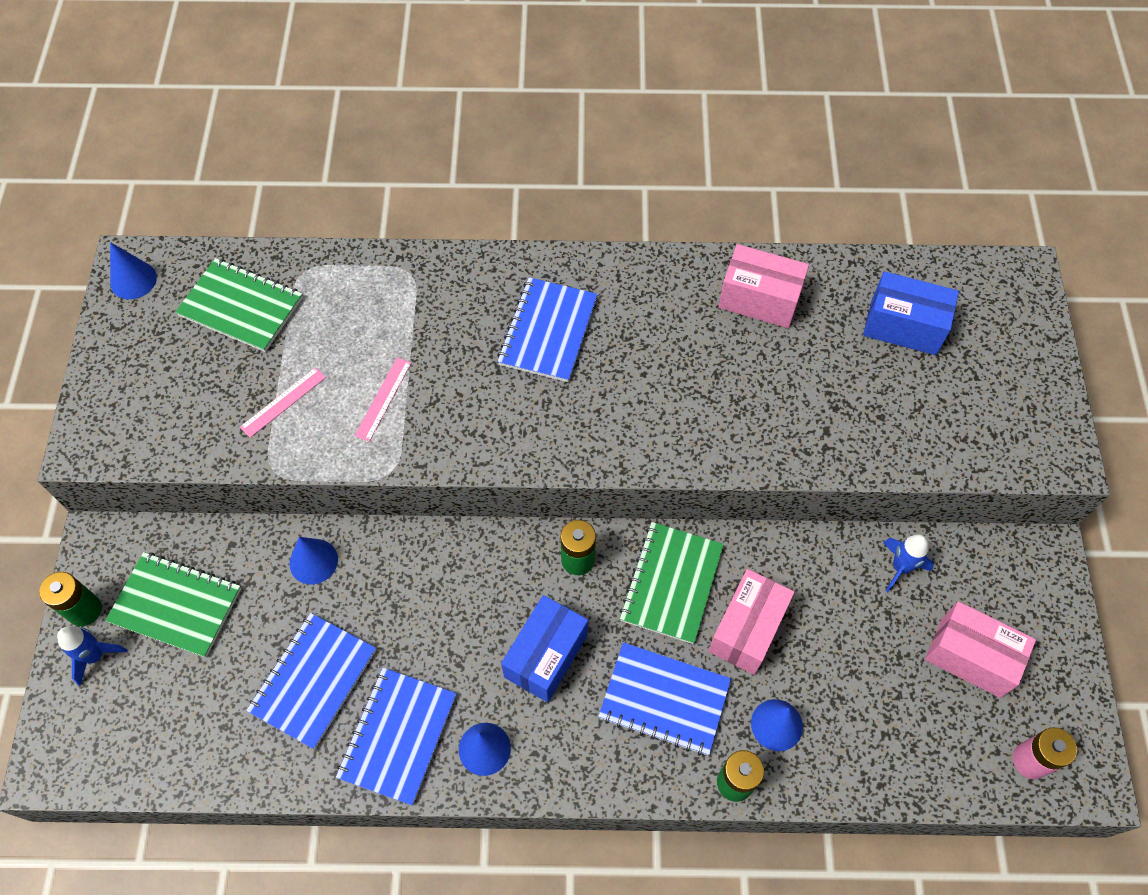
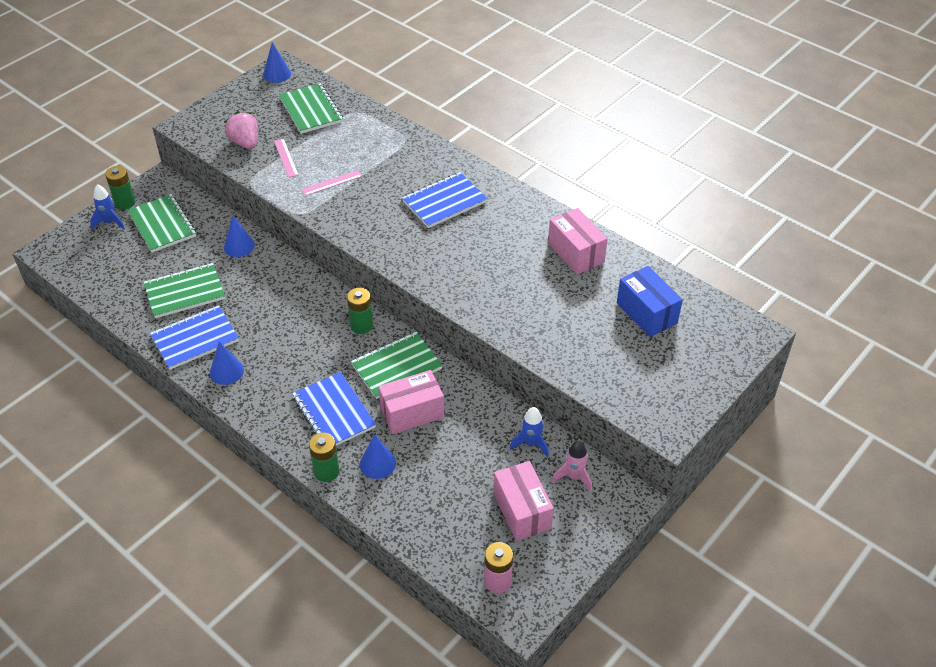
camera: 40 degrees right, 15 degrees down
pink ruler [240,367,326,438] -> pink ruler turned 75 degrees clockwise [274,139,298,178]
blue notebook [246,613,376,749] -> green notebook [144,263,225,318]
blue box [501,595,588,702] -> none
none -> pink strawberry [224,111,258,149]
none -> pink rocket [552,441,592,492]

